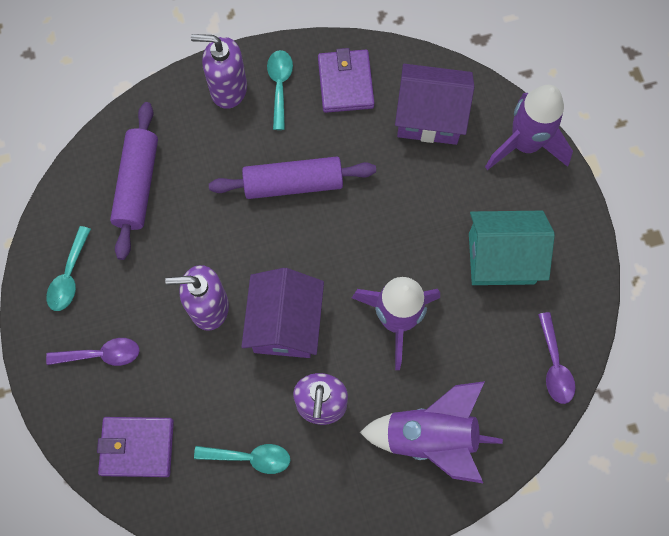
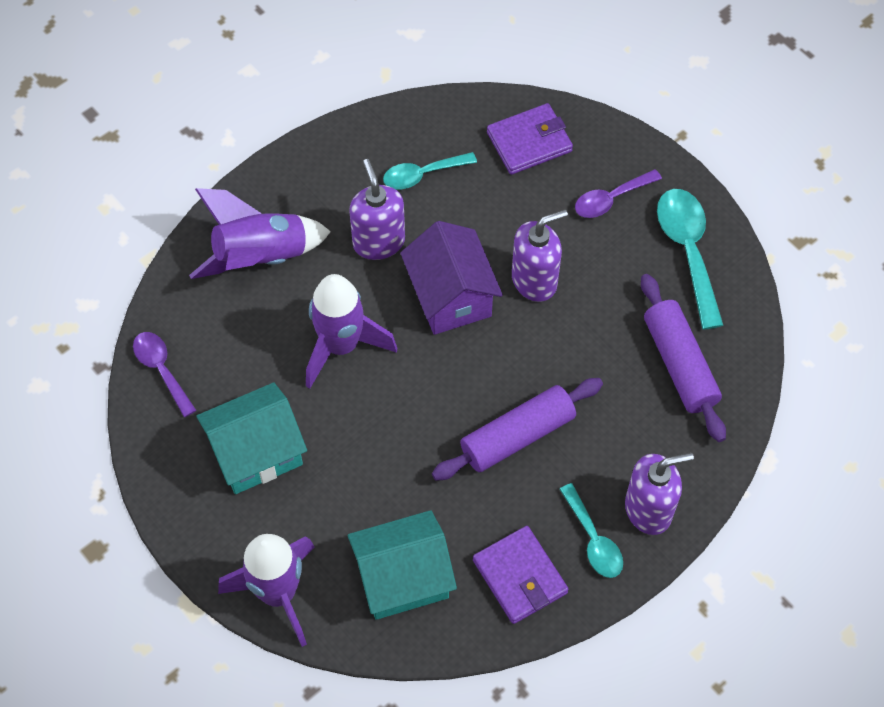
camera: 155 degrees right, 10 degrees down
turquoise spoon [46,226,91,311] -> turquoise spoon [657,189,724,330], size x1.58
purple house [395,64,475,145] -> turquoise house [348,510,457,620]

